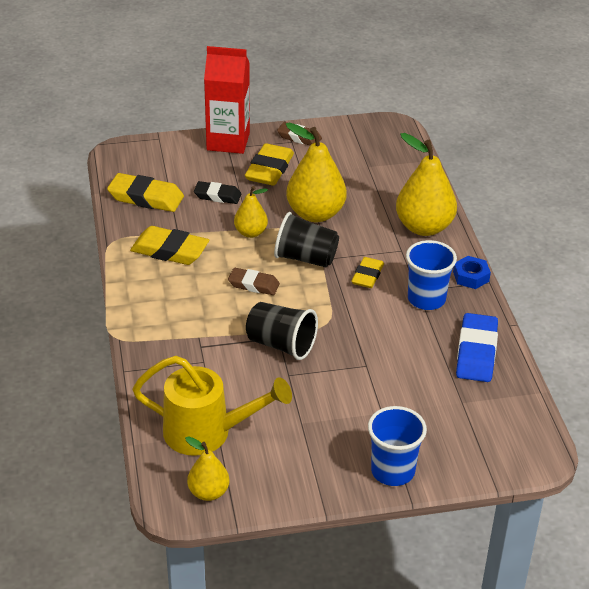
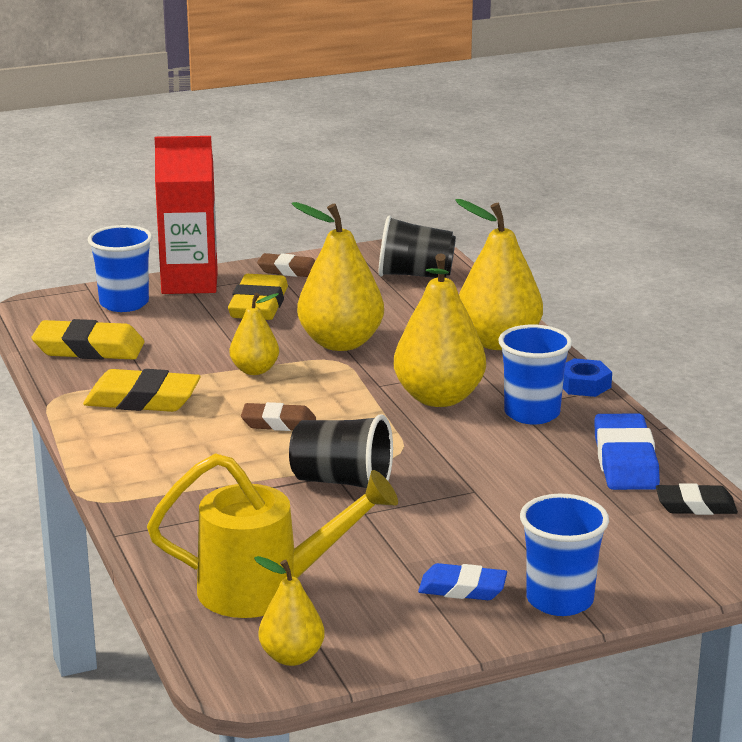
camera: 10 degrees left, 15 degrees down
black eraser [194,181,241,204] -> black eraser moved to [656,483,738,515]
black cup [274,212,339,268] -> black cup moved to [379,215,456,278]
yellow eraser [351,257,384,288] -> yellow pear [394,253,486,407]
none -> blue cup [88,225,153,312]
none -> blue eraser [418,563,507,600]

